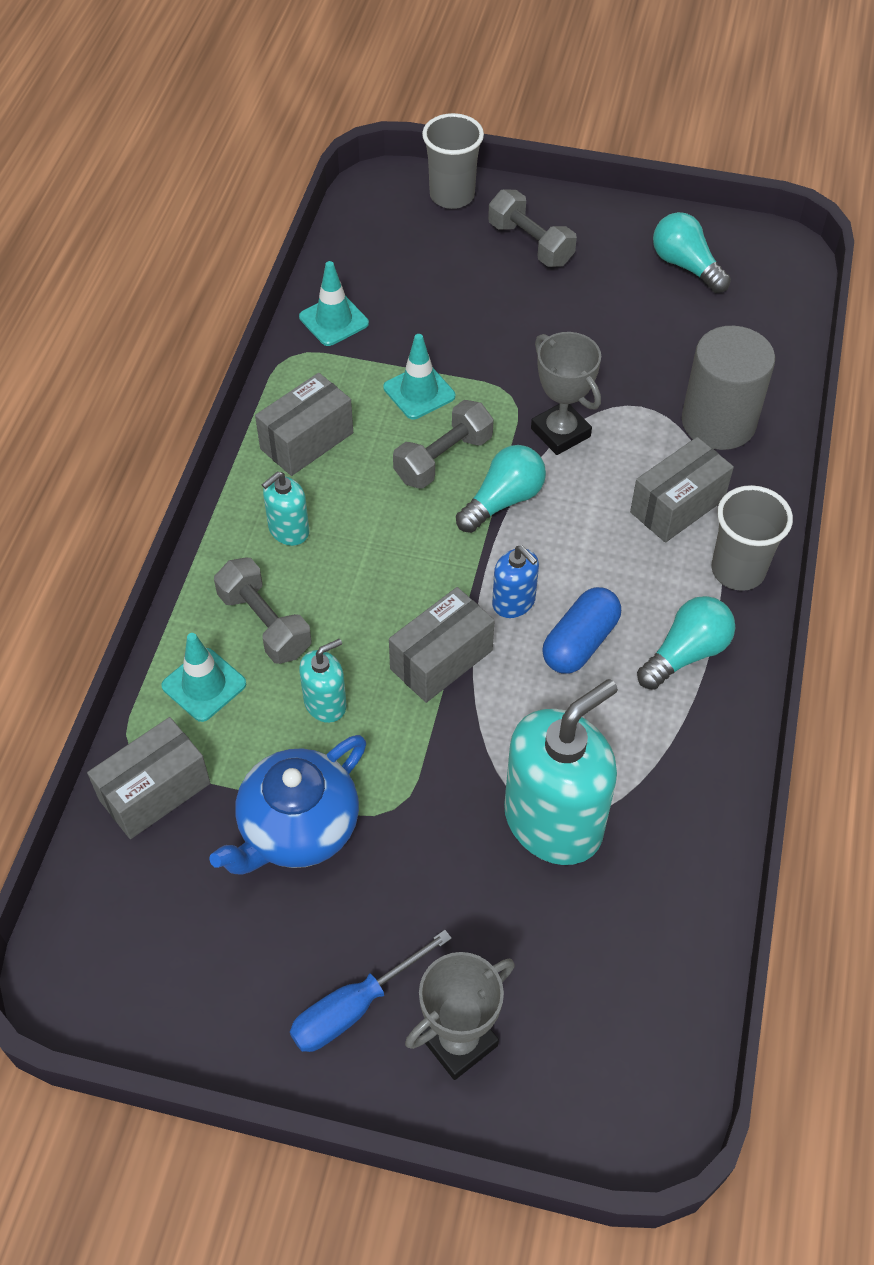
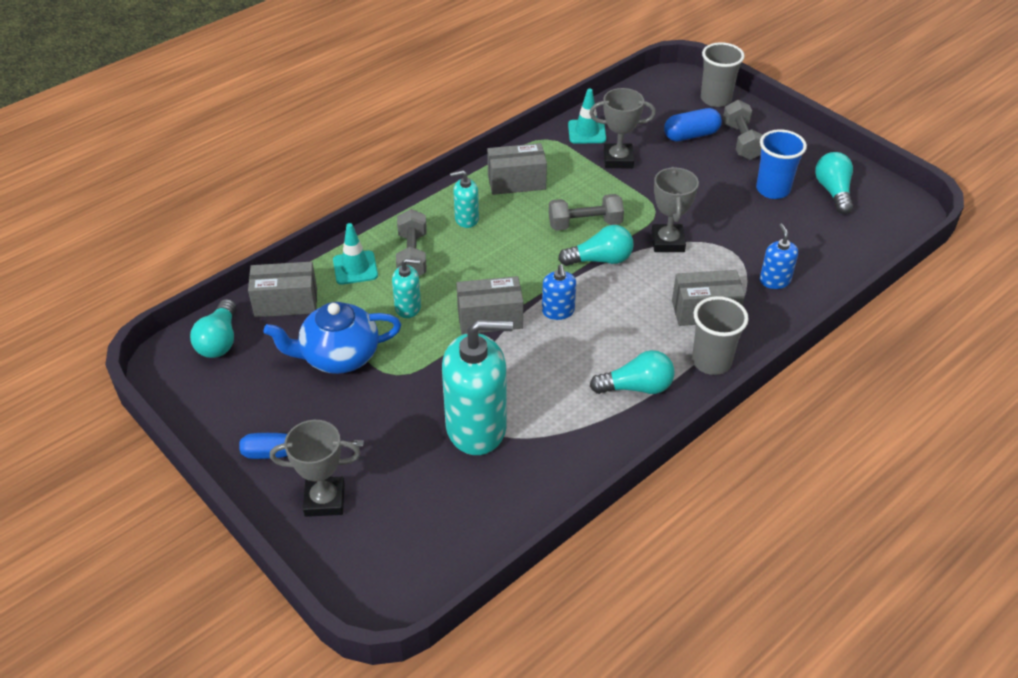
camera: 35 degrees right, 10 degrees down
turquoise traffic cone [383,334,455,419] -> none
blue capsule [542,587,621,674] -> blue capsule moved to [664,108,722,141]
grey cylinder [682,326,775,450] -> blue soap dispenser [760,224,798,289]
none -> turquoise light bulb [190,299,236,358]
none -> grey trophy [589,88,656,168]
none -> blue cup [756,129,807,199]

